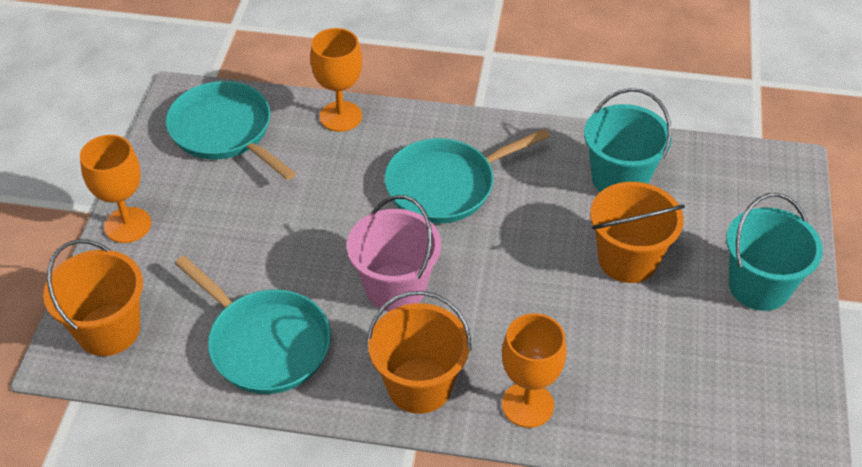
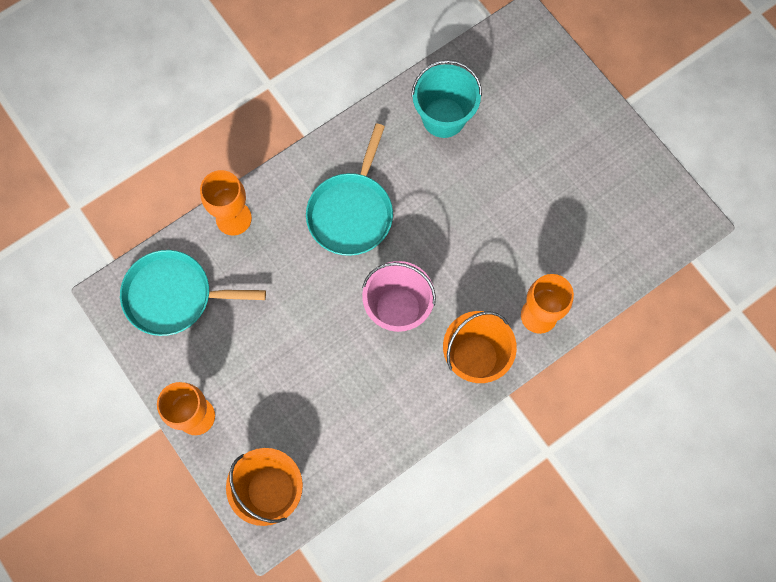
camera: 45 degrees left, 25 degrees up
turquoise pan [175,256,331,394] -> none
orange bucket [590,182,685,283] -> none
turquoise bucket [726,193,823,311] -> none

